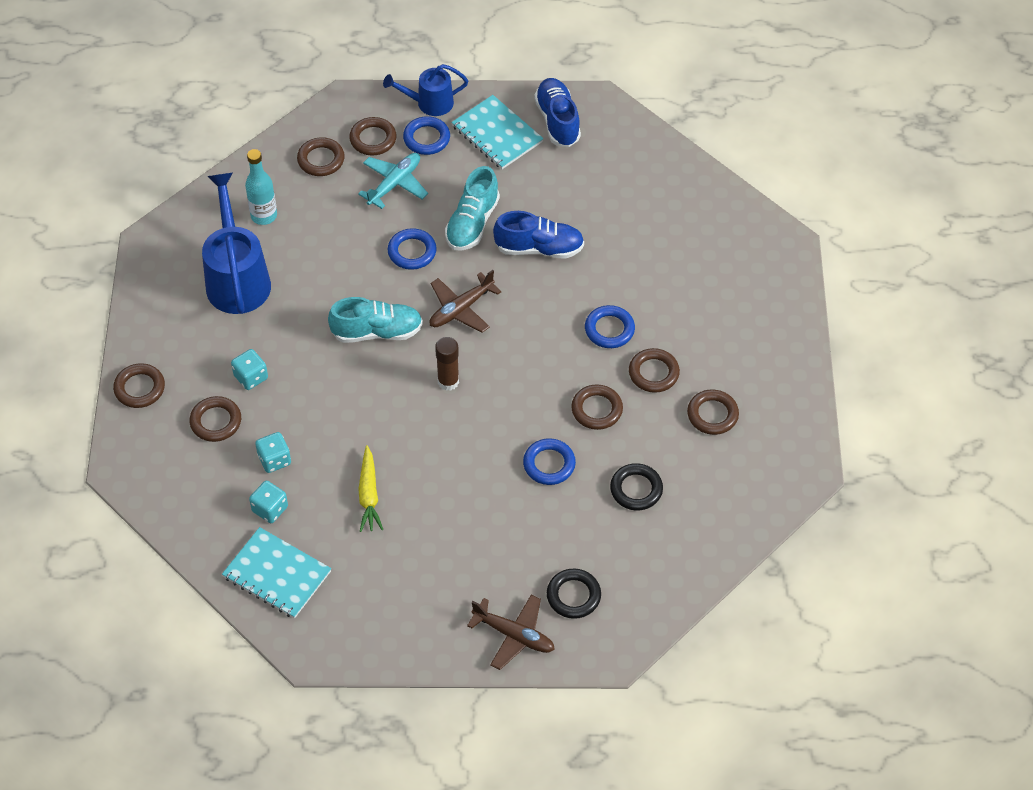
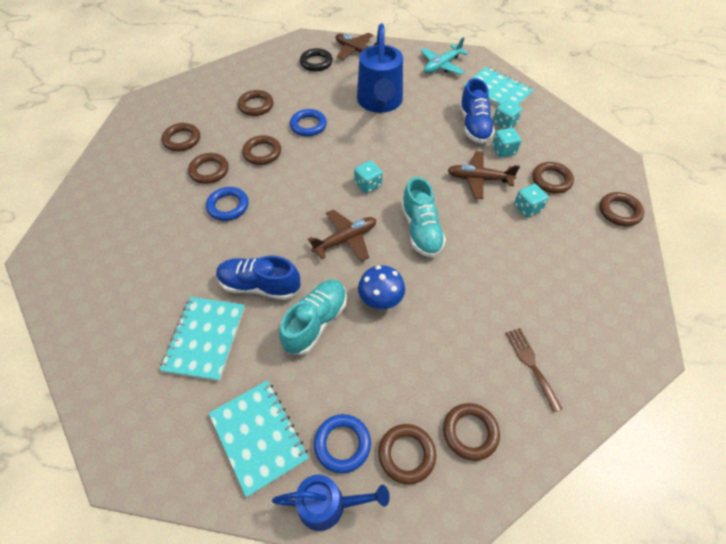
camera: 170 degrees left, 0 degrees up
blue watering can [202,173,271,314] -> blue watering can moved to [357,24,403,113]
turquoise bottle [245,149,277,225] -> brown fork [505,328,563,413]
turquoise shoe [328,297,423,343] -> turquoise shoe turned 105 degrees counterclockwise [401,177,446,257]
turquoise plane [358,153,428,209] -> turquoise plane moved to [421,37,469,75]
yellow carrot [358,445,383,532] -> none
blue ring [388,228,437,270] -> blue mushroom [358,265,405,309]
brown glue stick [435,337,459,391] -> turquoise dice [354,160,383,194]
blue shoe [534,78,581,147] -> blue shoe moved to [459,78,495,143]
black ring [610,463,663,511] -> brown ring [238,90,274,116]
none -> turquoise notebook [160,297,245,381]
none -> brown plane [447,151,520,199]

